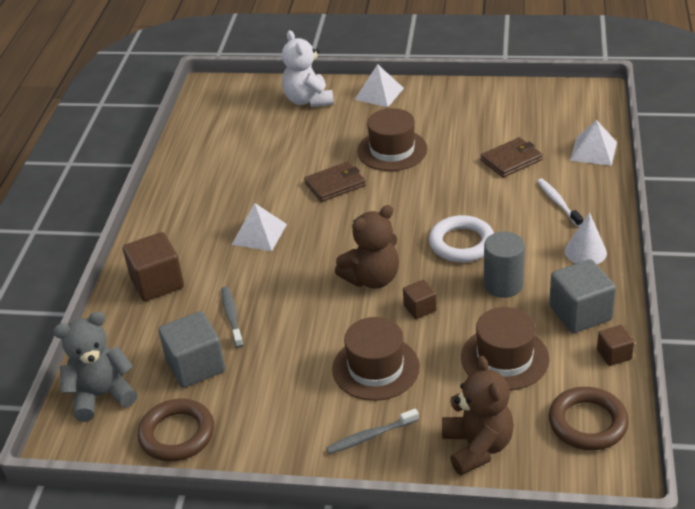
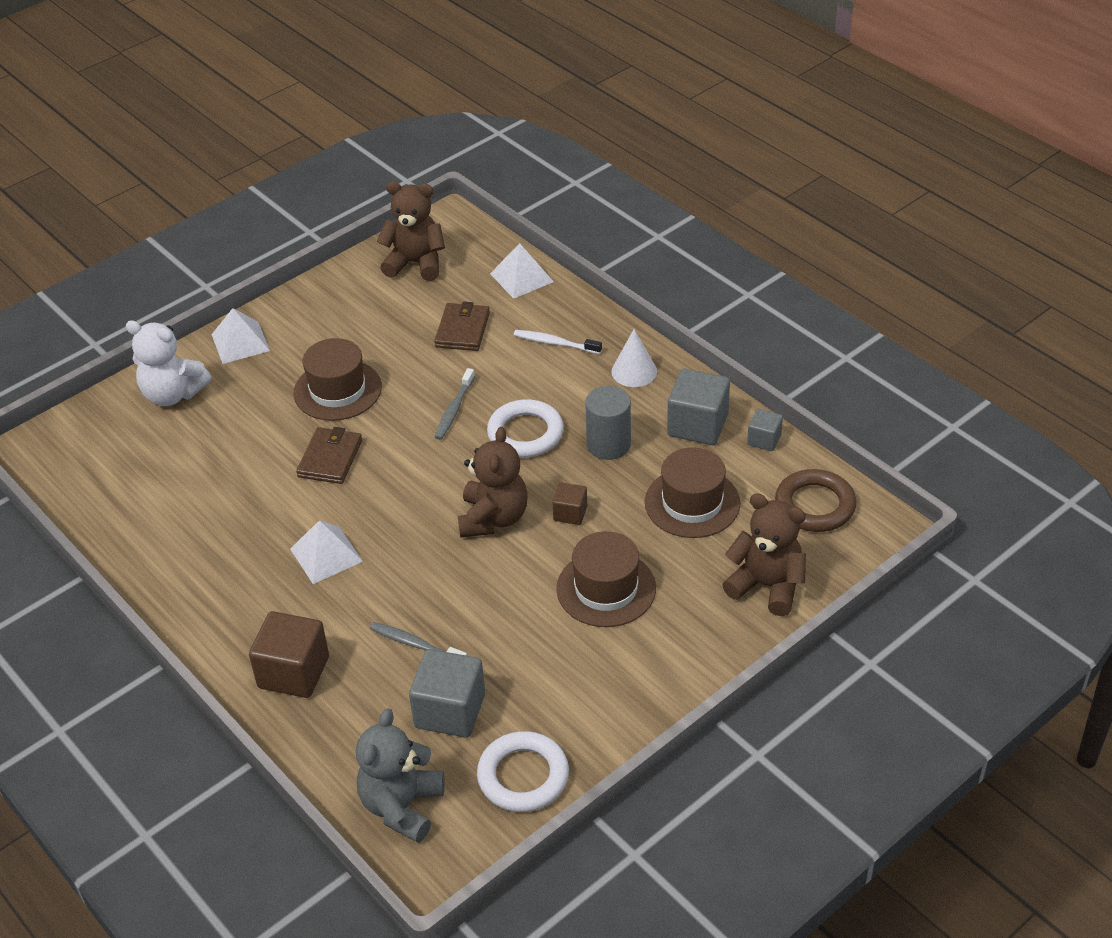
camera: 50 degrees left, 5 degrees up
brown ring [138,399,214,462] -> white ring [477,731,569,812]
grey toothbrush [326,409,419,454] -> grey toothbrush moved to [435,368,475,440]
brown cube [597,325,634,366] -> grey cube [747,409,783,451]
none -> brown teddy bear [377,181,445,281]

